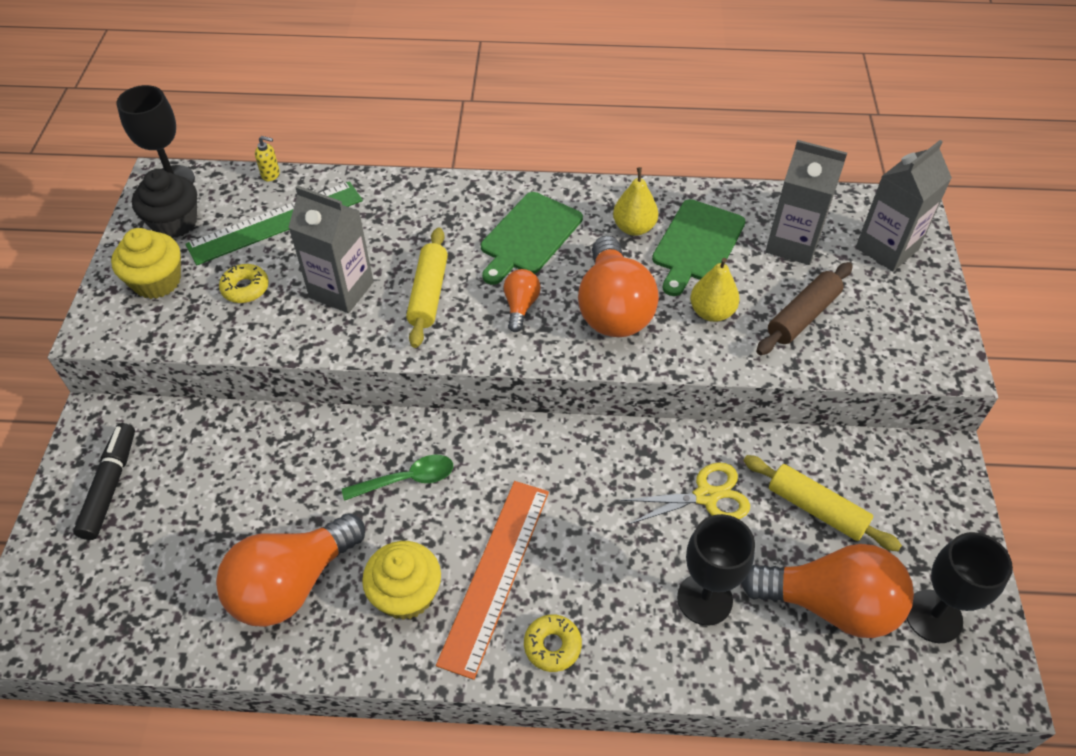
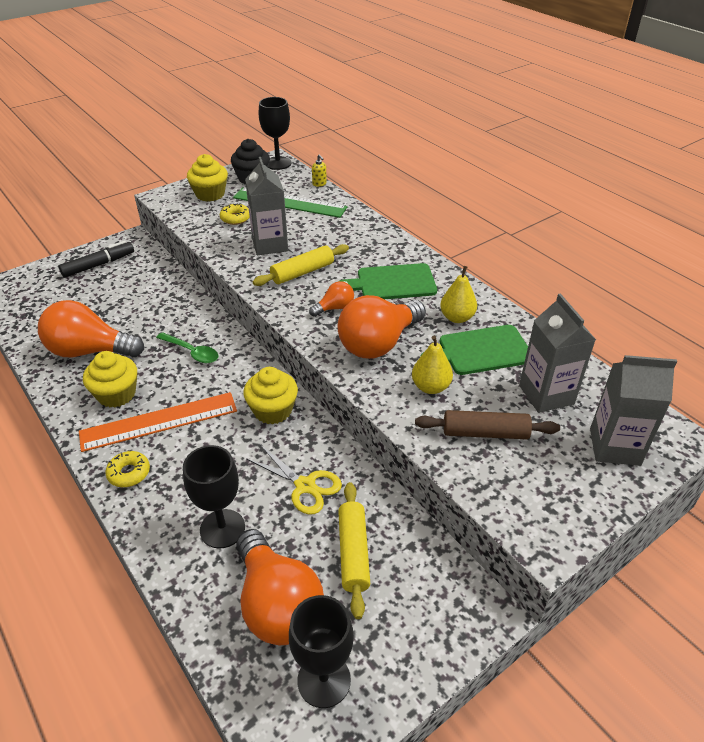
camera: 50 degrees right, 10 degrees down
none -> yellow cupcake [243,367,298,424]

